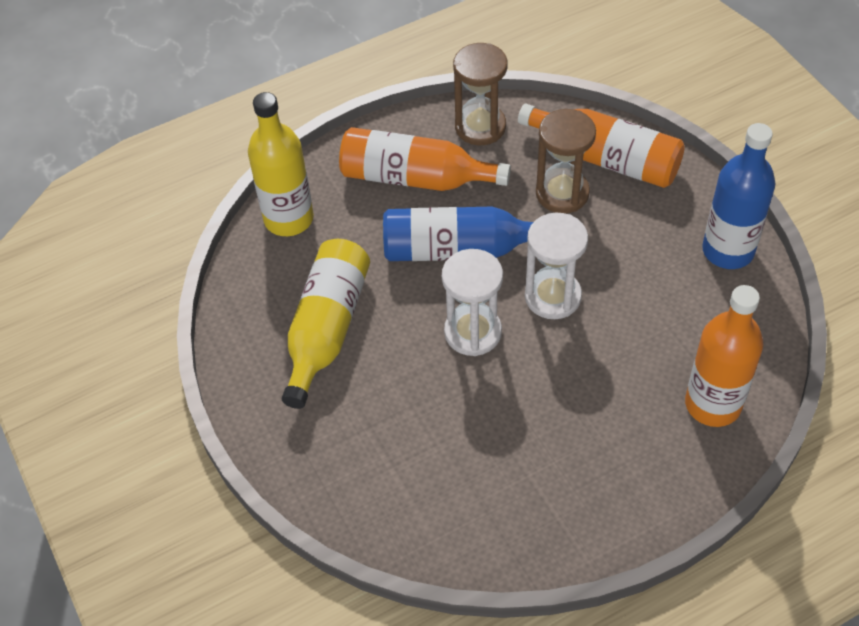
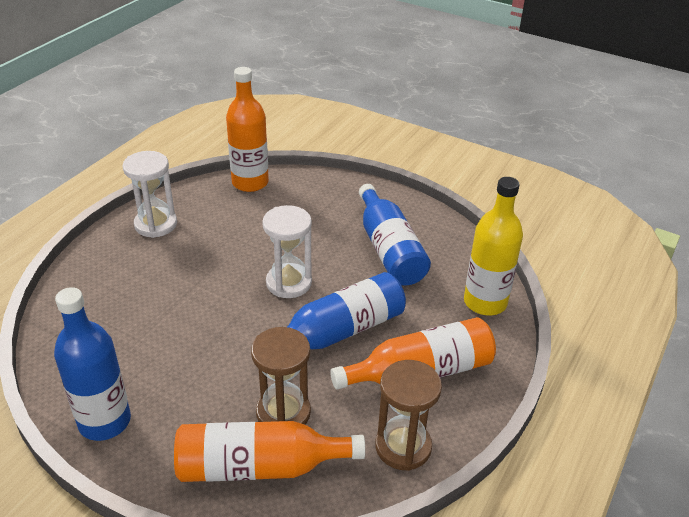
camera: 145 degrees right, 15 degrees down
yellow bottle [282,239,370,409] -> blue bottle [359,184,431,286]
white hourglass [525,213,588,319] -> white hourglass moved to [123,151,177,238]
orange bottle [685,285,763,427] -> orange bottle moved to [226,67,269,192]

